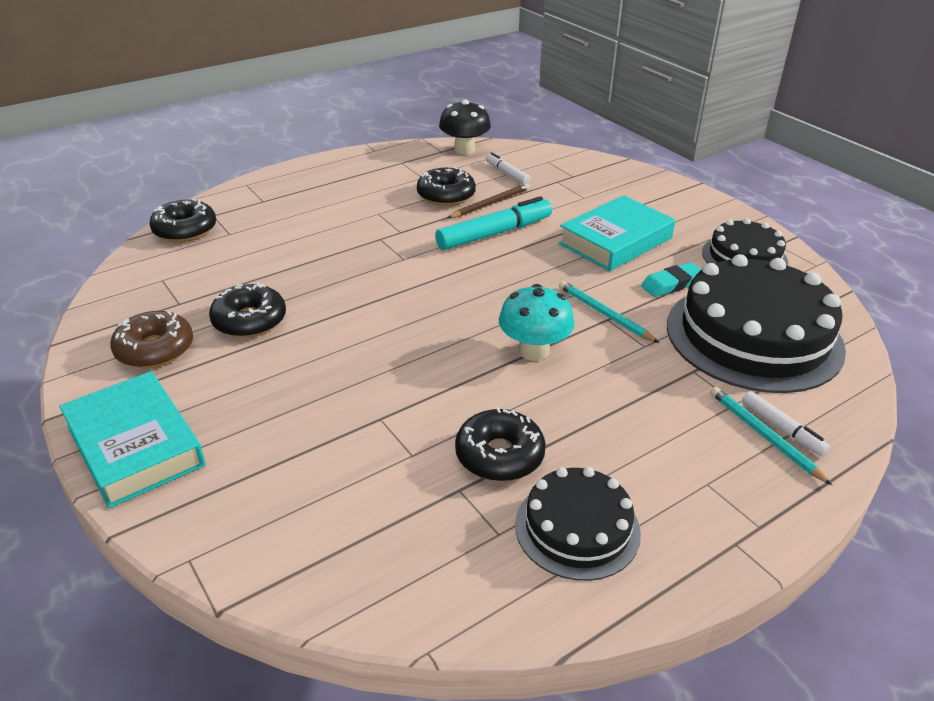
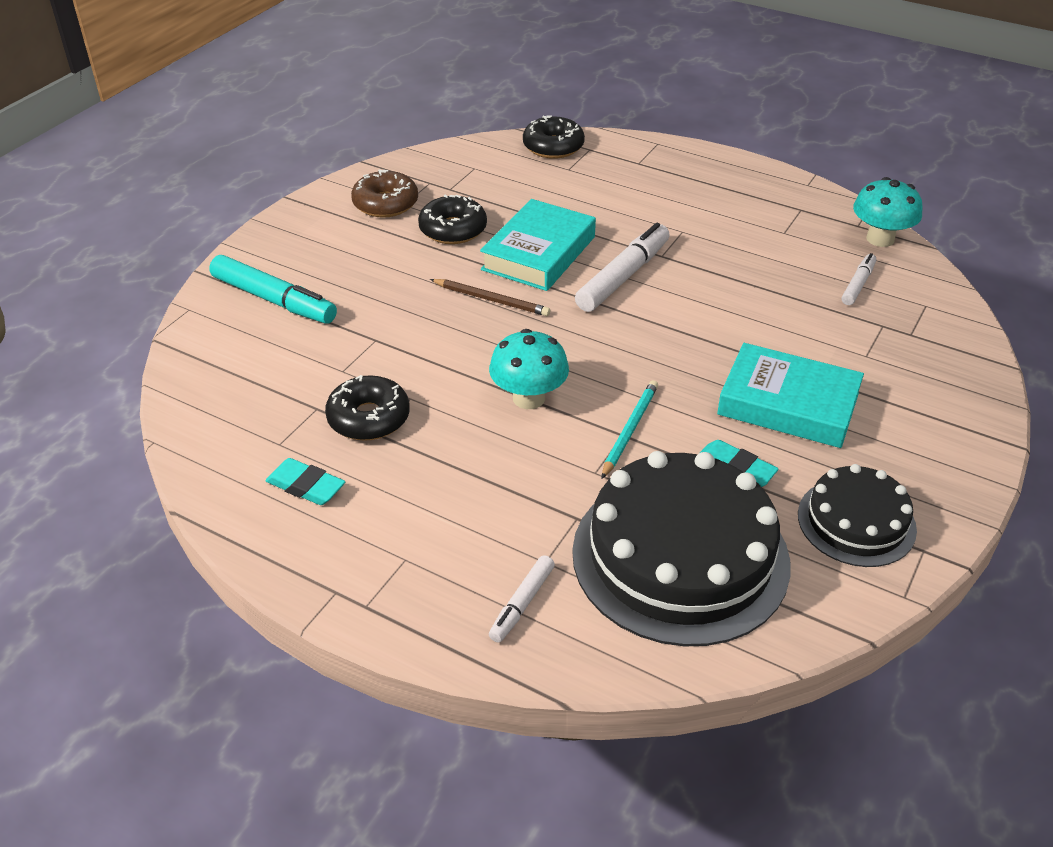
camera: 65 degrees right, 5 degrees up
turquoise book [59,371,206,508] -> turquoise book moved to [480,199,596,291]
black donut [417,167,476,206] -> none
turquoise marker [435,196,552,250] -> turquoise marker moved to [209,255,337,324]
black mushroom [439,99,491,154] -> turquoise mushroom [853,177,923,247]
brown pencil [448,183,530,218] -> brown pencil moved to [430,279,550,316]
black cake [515,467,641,581] -> turquoise eraser [265,458,345,505]
turquoise pencil [710,387,832,485] -> none
none -> white marker [575,223,670,312]

